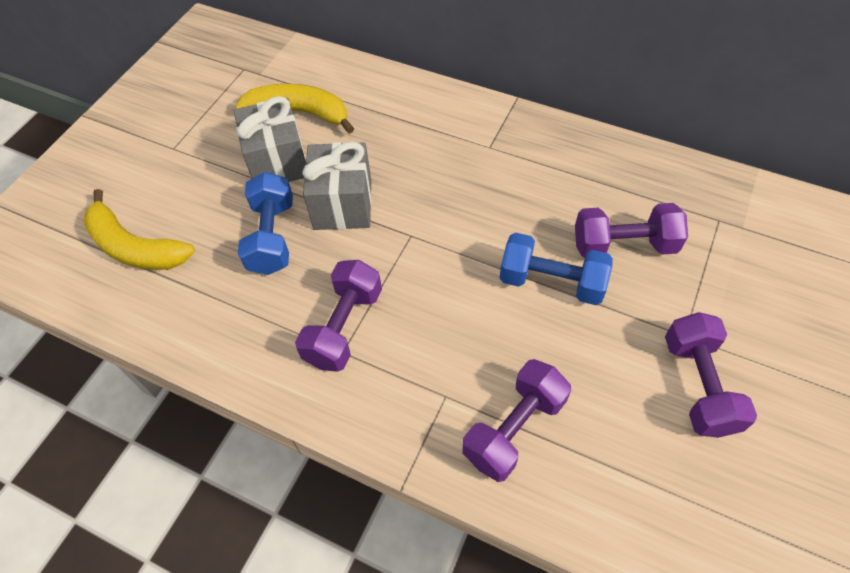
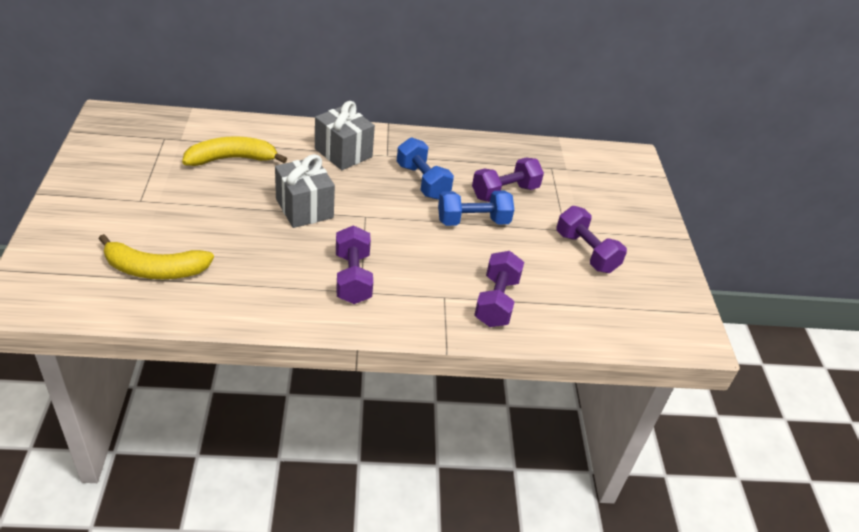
camera: 35 degrees left, 15 degrees down
grey gift [234,96,306,182] -> grey gift moved to [315,101,375,170]
blue dumbbell [238,172,293,275] -> blue dumbbell moved to [397,137,454,200]

